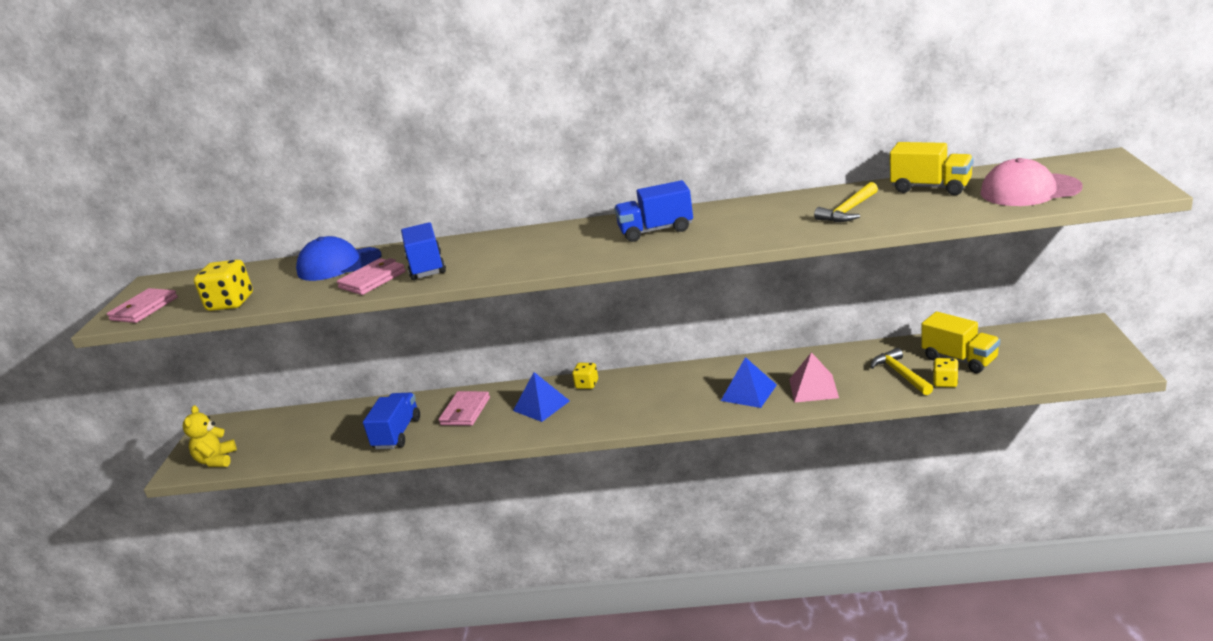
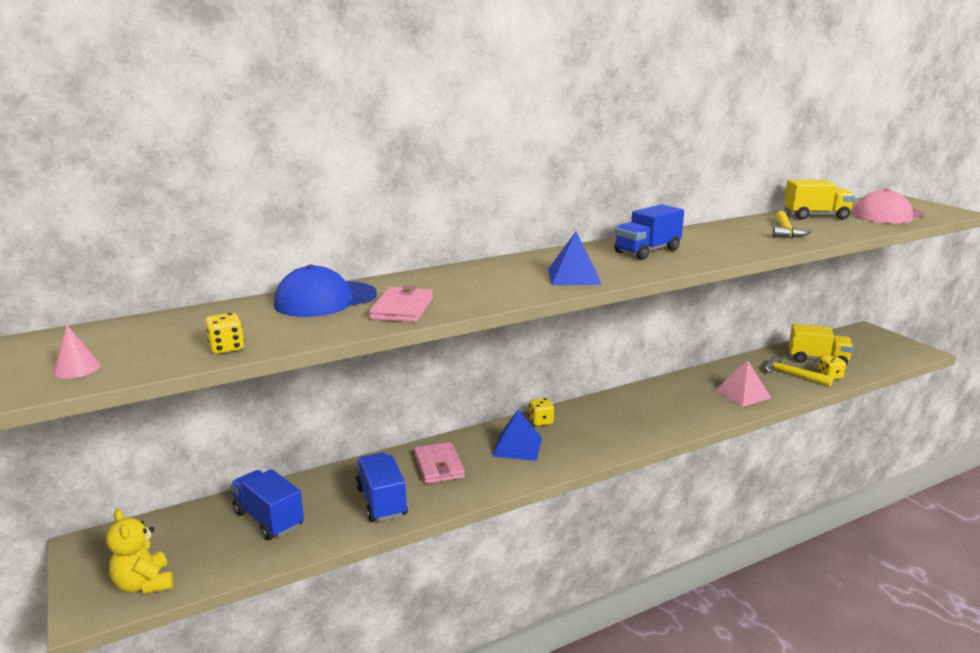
camera: 35 degrees left, 5 degrees down
pink wallet [107,288,178,323] -> pink cone [53,324,101,379]
yellow dice [194,260,253,311] -> yellow dice [205,313,244,354], size x0.59
blue truck [401,222,446,280] -> blue truck moved to [230,469,304,540]
blue pyramid [721,357,777,408] -> blue pyramid moved to [548,232,602,285]

